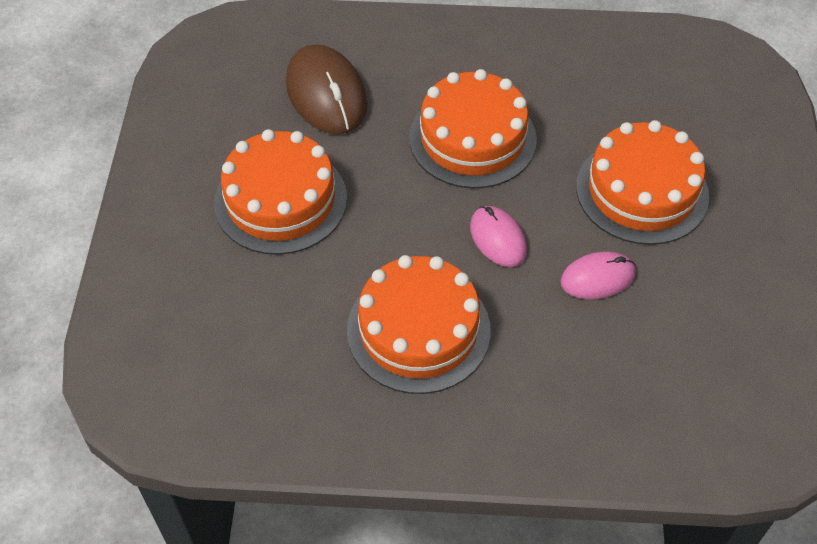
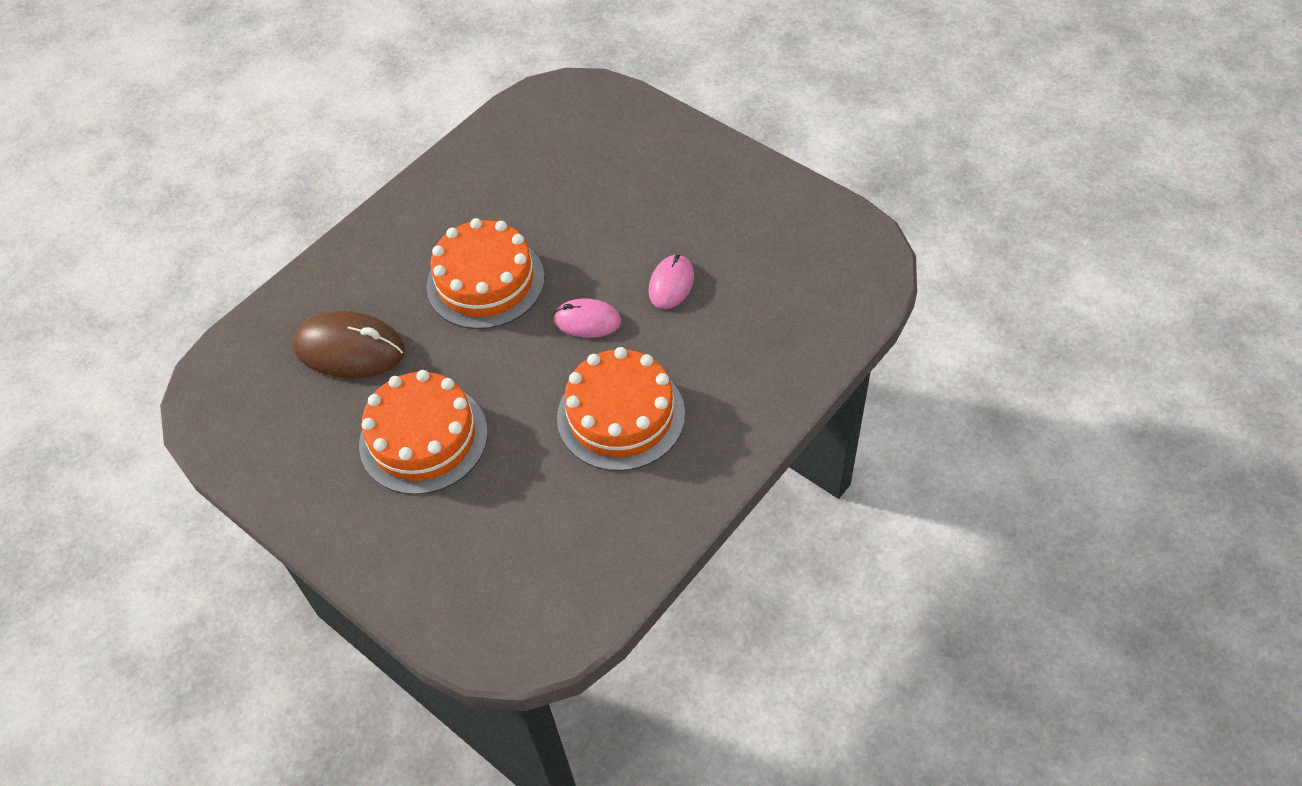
camera: 50 degrees left, 0 degrees up
orange cake [576,120,709,245] -> none

